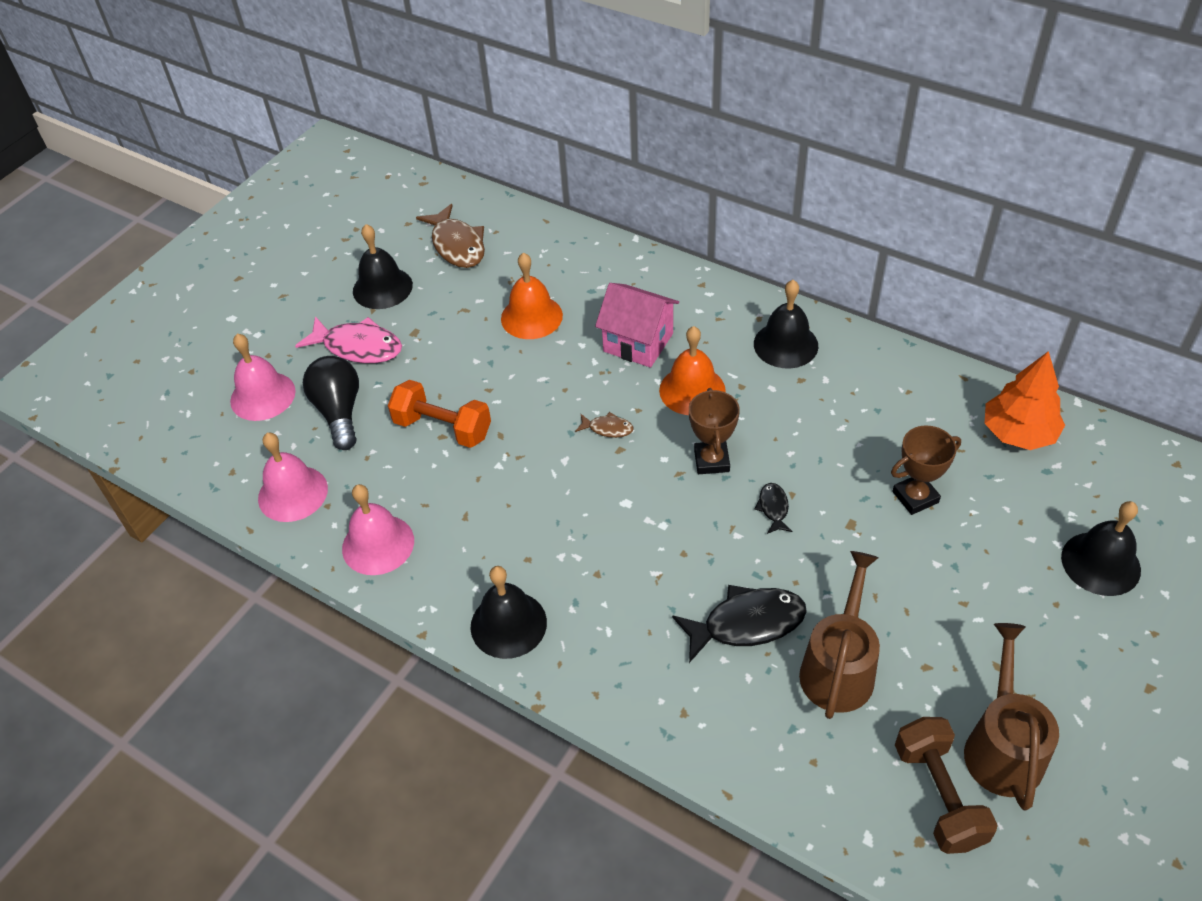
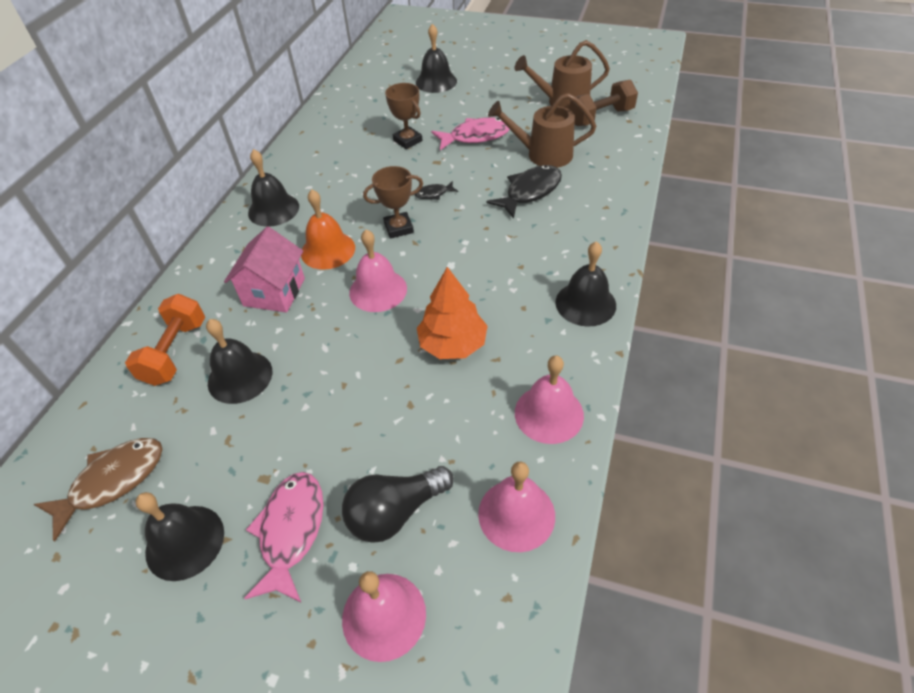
camera: 105 degrees left, 0 degrees up
orange dumbbell [388,380,491,448] -> orange dumbbell moved to [125,294,205,386]
orange bell [501,252,563,339] -> black bell [206,319,272,404]
brown fish [575,412,634,438] -> pink bell [349,229,407,312]
black fish [672,585,807,663] -> black fish turned 75 degrees clockwise [486,165,562,219]
orange tree [985,351,1065,450] -> orange tree moved to [417,267,488,359]
none -> pink fish [431,117,510,150]

